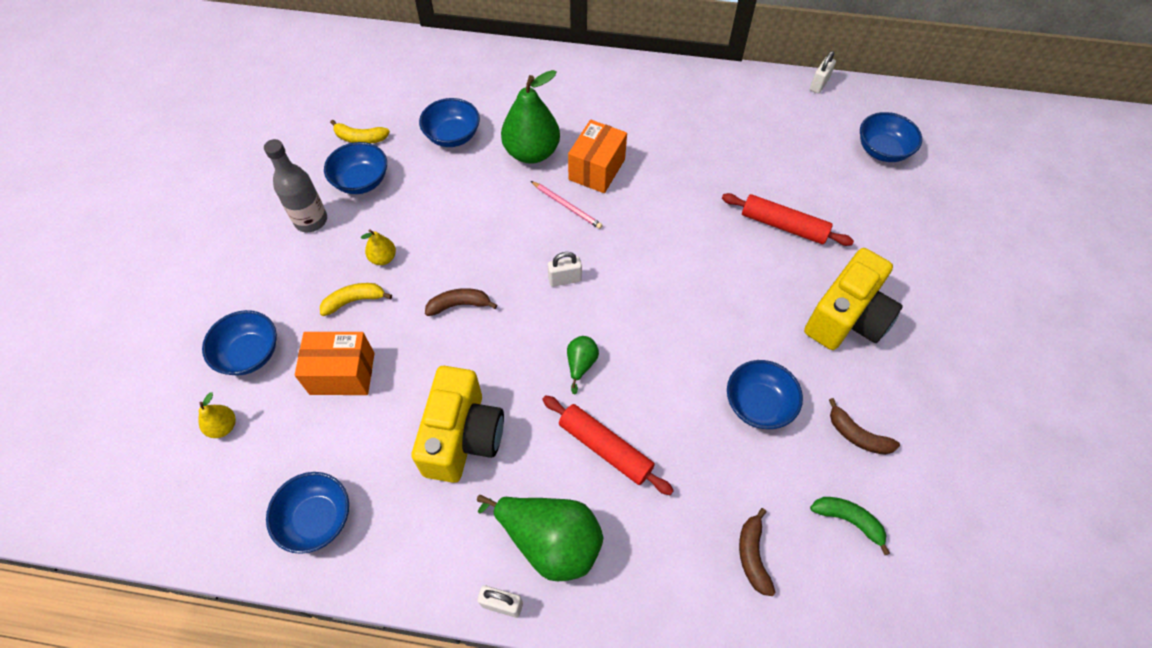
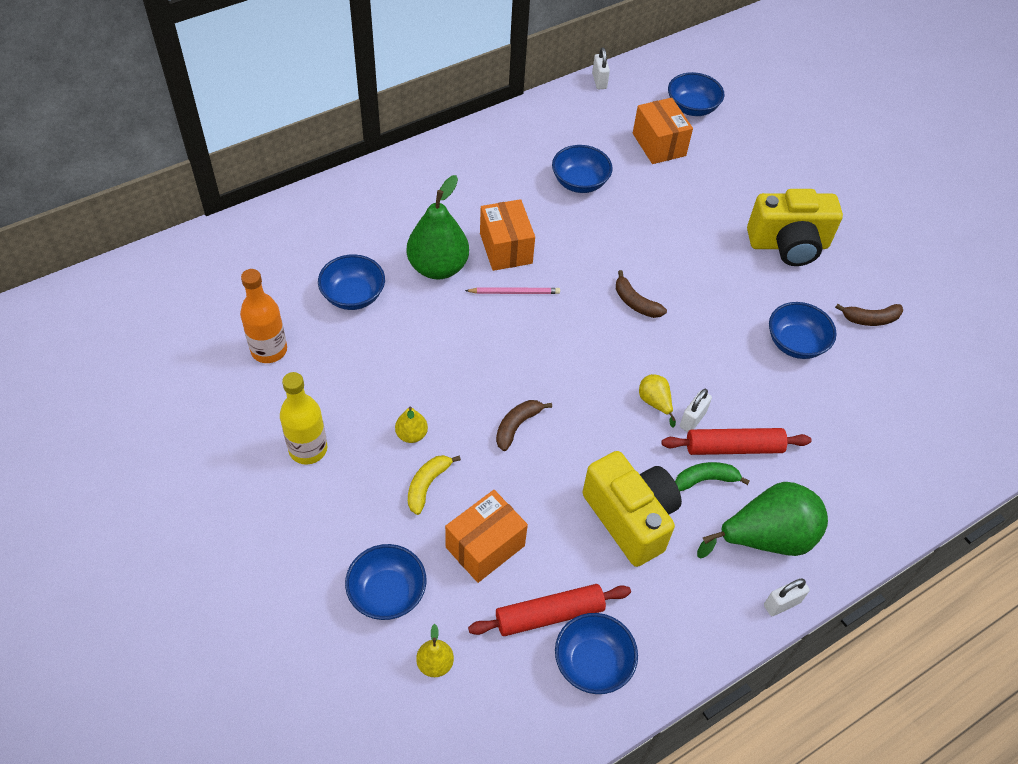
camera: 45 degrees left, 5 degrees down
grey bottle [264,139,327,233] -> yellow bottle [280,372,327,465]
blue bowl [324,142,387,194] -> blue bowl moved to [552,145,613,193]
yellow banana [330,120,390,144] -> orange bottle [240,269,287,363]
white padlock [548,252,582,287] -> white padlock moved to [680,389,712,432]
green pear [567,336,599,395] -> yellow pear [639,374,676,428]
red rolling pin [722,193,854,246] -> red rolling pin moved to [468,584,631,636]
brown banana [739,508,775,596] -> brown banana moved to [616,270,667,318]
yellow camera [804,248,903,350] -> yellow camera turned 90 degrees clockwise [747,189,843,266]
green banana [810,497,890,555] -> green banana moved to [675,462,750,491]
none -> orange box [633,98,693,164]

